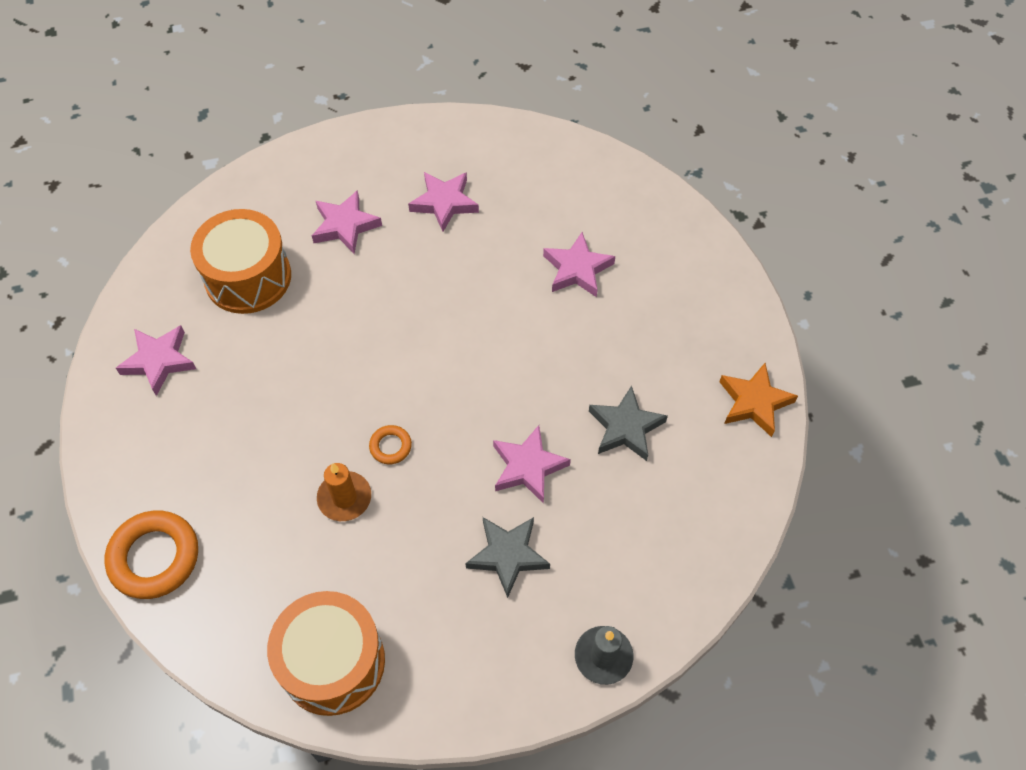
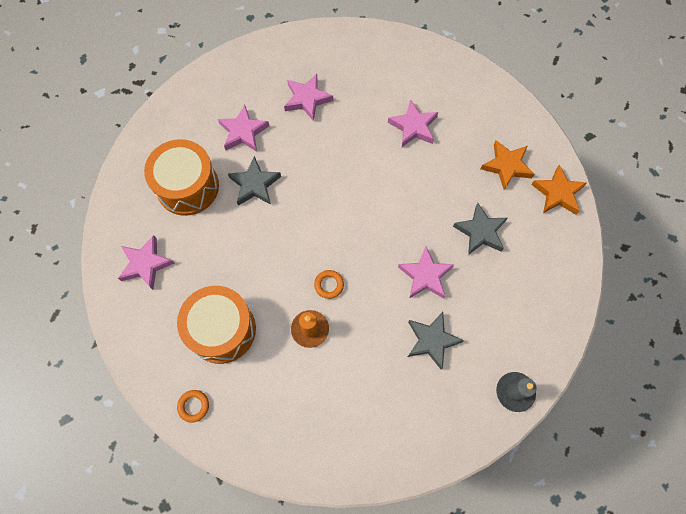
camera: 15 degrees left, 10 degrees up
orange ring [105,510,198,599] -> orange ring [177,390,209,423], size x0.49
orange drum [267,591,385,716] -> orange drum moved to [177,286,256,364]
none -> grey star [228,156,281,206]
none -> orange star [481,140,535,190]

